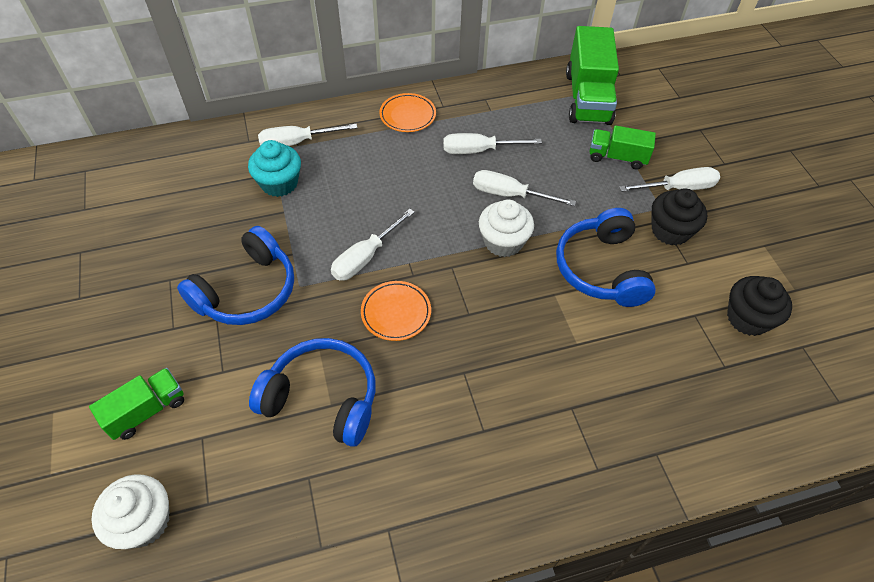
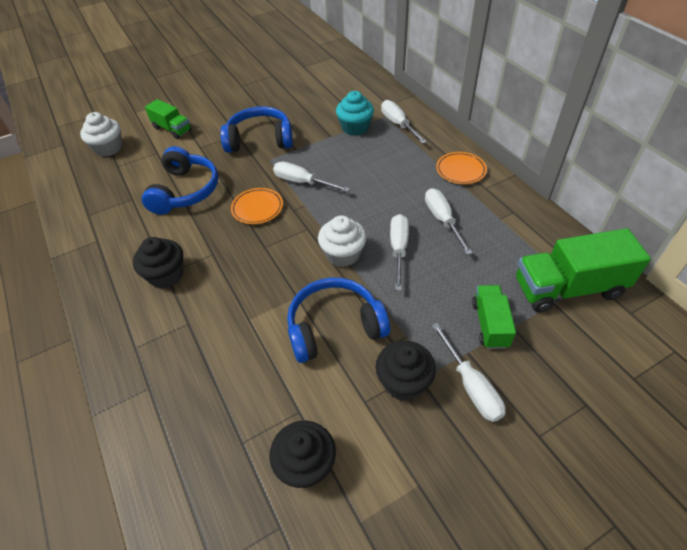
camera: 80 degrees right, 5 degrees down
blue headphones [177,226,294,325] -> blue headphones turned 150 degrees clockwise [220,107,293,153]
none -> black cupcake [133,237,183,288]

